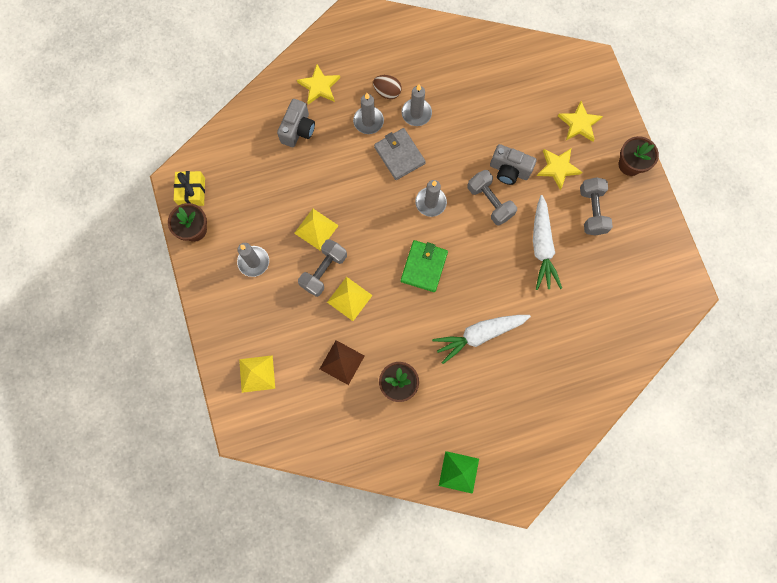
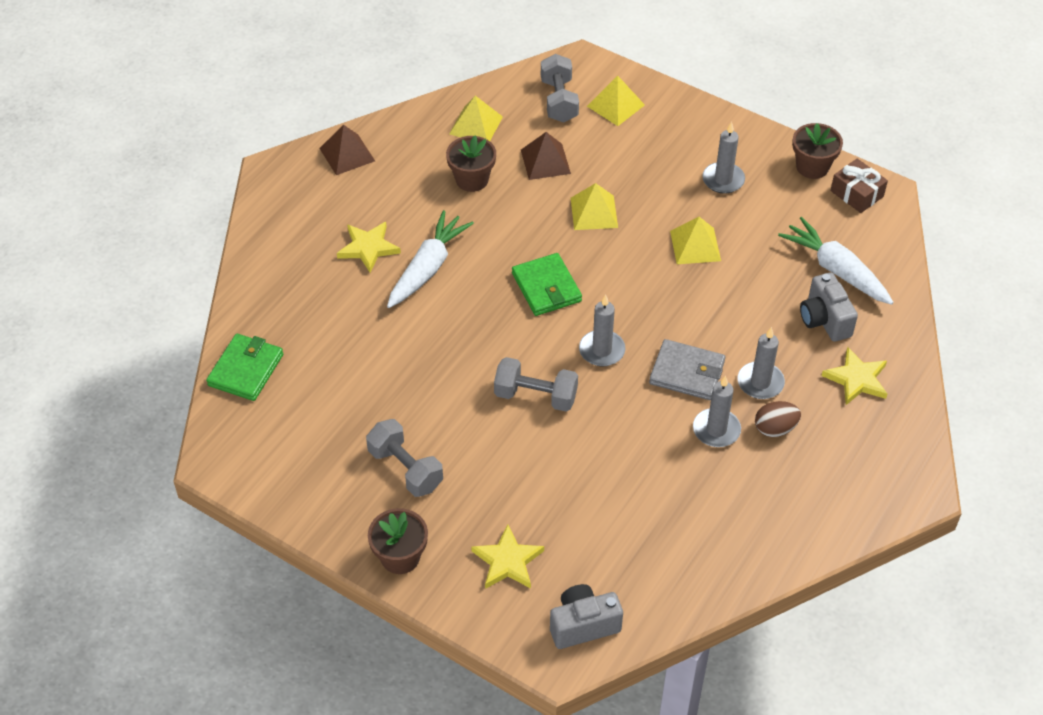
camera: 140 degrees right, 25 degrees down
yellow gift [174,171,205,206] -> brown gift [831,159,888,213]
grey dumbbell [298,239,347,297] -> grey dumbbell moved to [541,54,579,123]
green pyramid [439,451,479,494] -> brown pyramid [319,125,375,175]
grey camera [490,144,537,185] -> grey camera moved to [550,584,623,649]
white carrot [533,195,562,290] -> white carrot moved to [778,217,894,305]
yellow star [537,149,582,190] -> yellow star moved to [337,222,401,273]
none -> green wallet [206,334,283,401]
none -> yellow pyramid [449,96,503,141]

